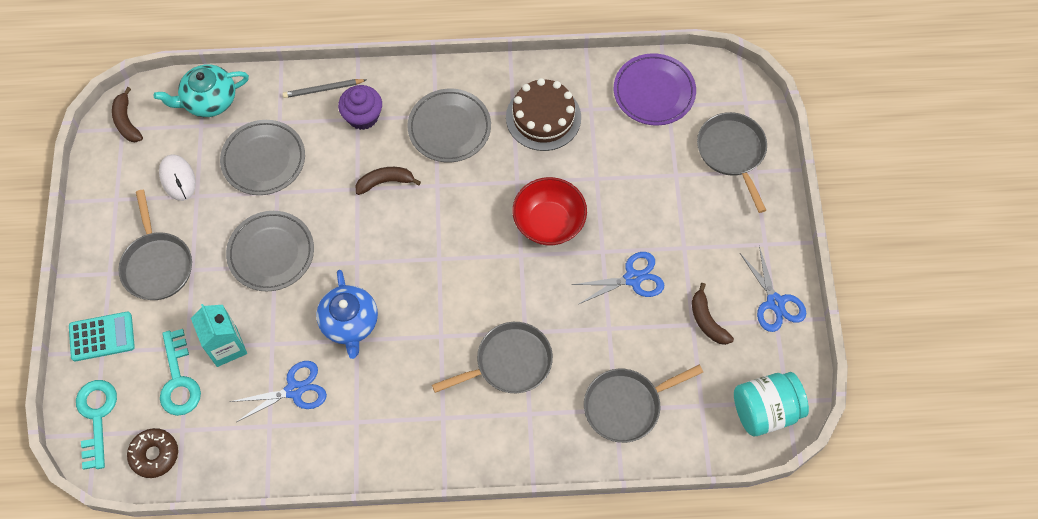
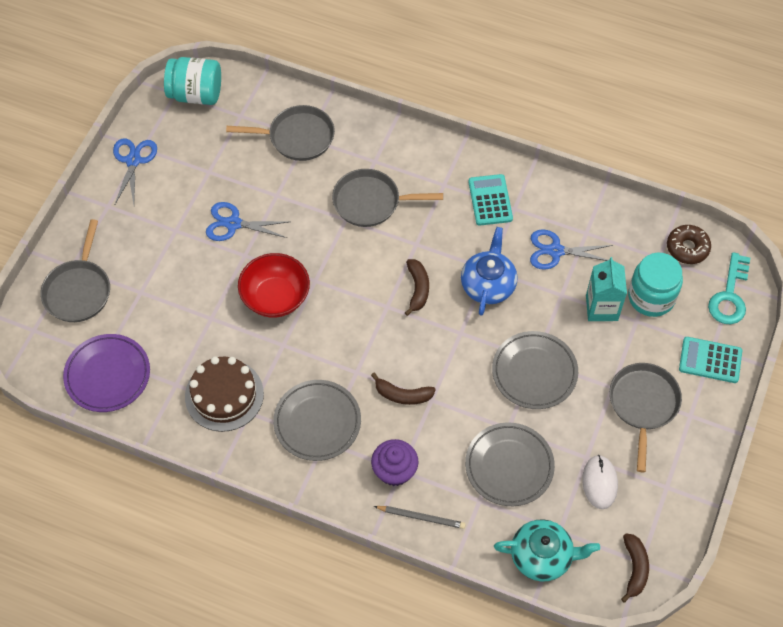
camera: 155 degrees left, 5 degrees down
turquoise key [160,329,201,416] -> turquoise jar [628,253,683,317]
brown banana [692,283,734,345] -> brown banana moved to [405,259,429,316]
none -> turquoise calculator [468,174,513,226]

